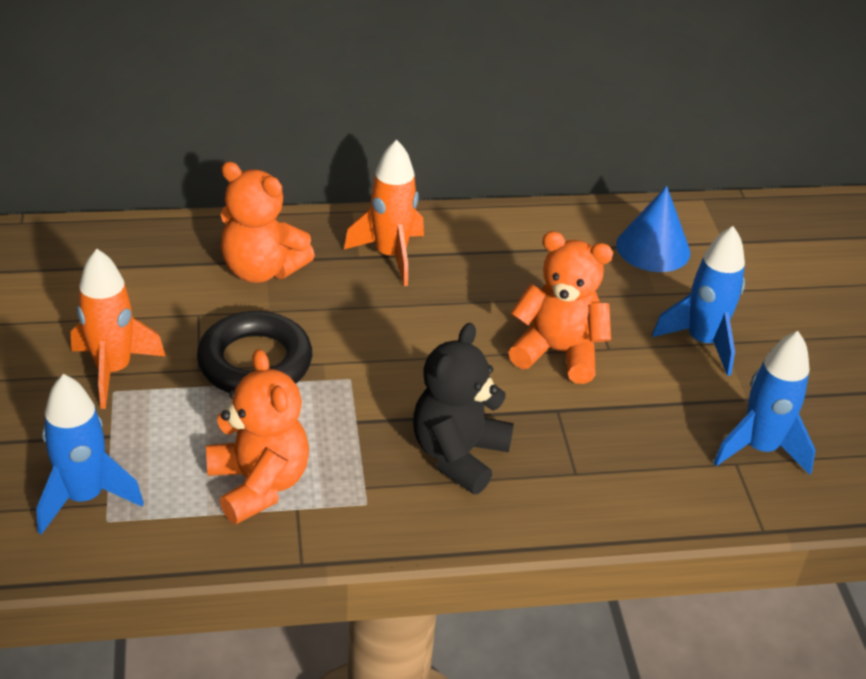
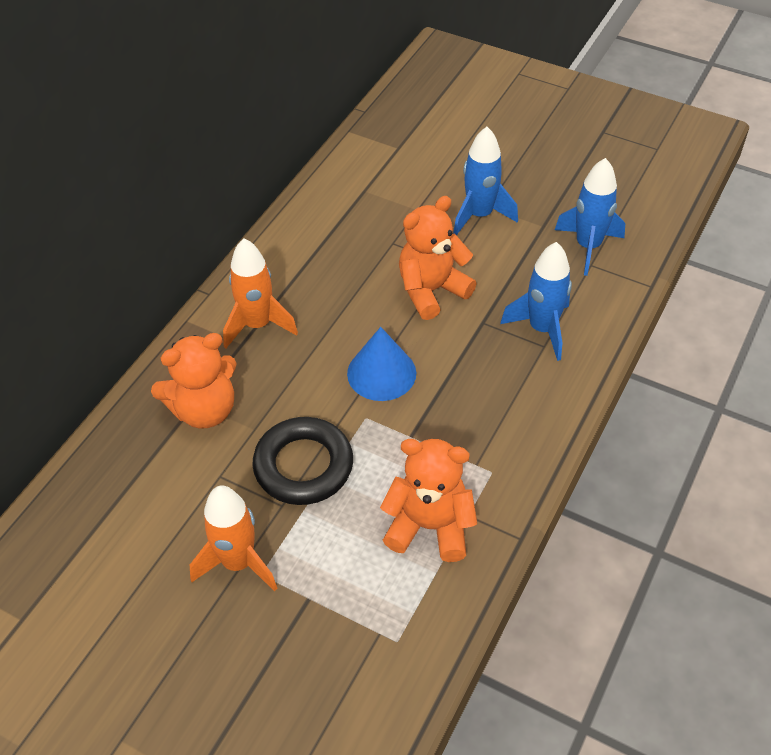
camera: 50 degrees left, 10 degrees up
blue rocket [36,374,144,535] -> blue rocket moved to [500,242,572,361]
black teddy bear [413,323,514,494] -> none
blue cone [616,186,690,272] -> blue cone moved to [347,327,416,401]

